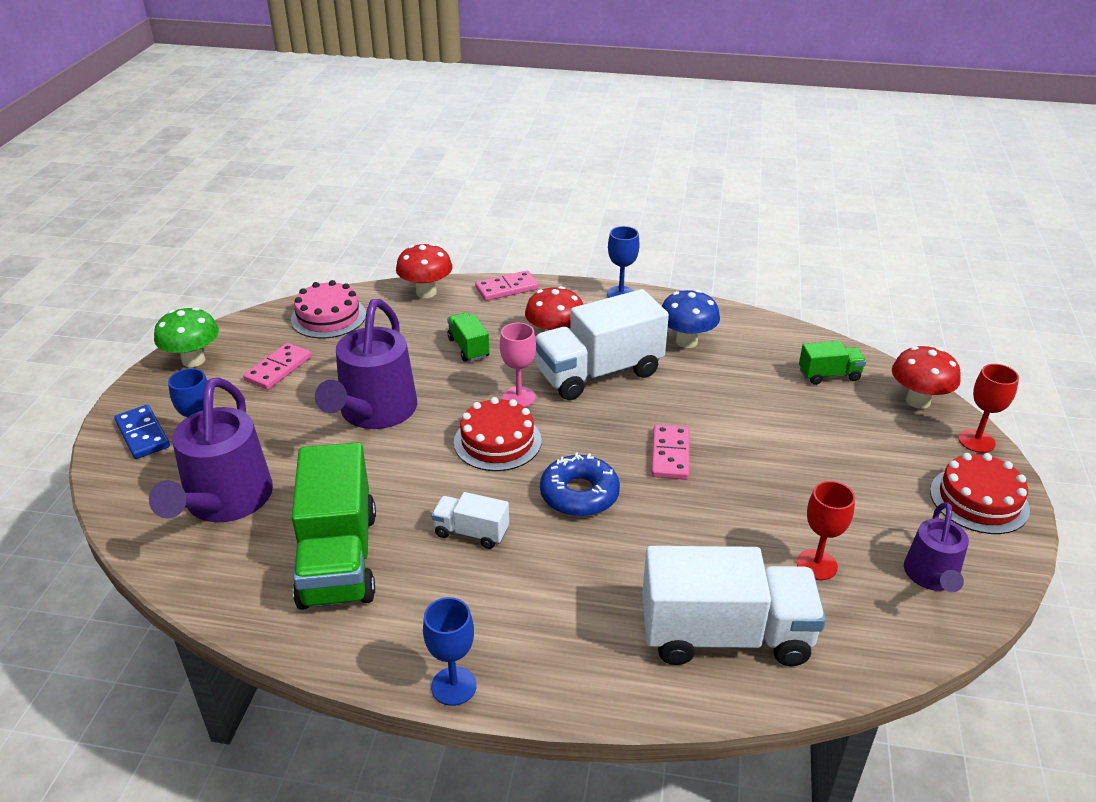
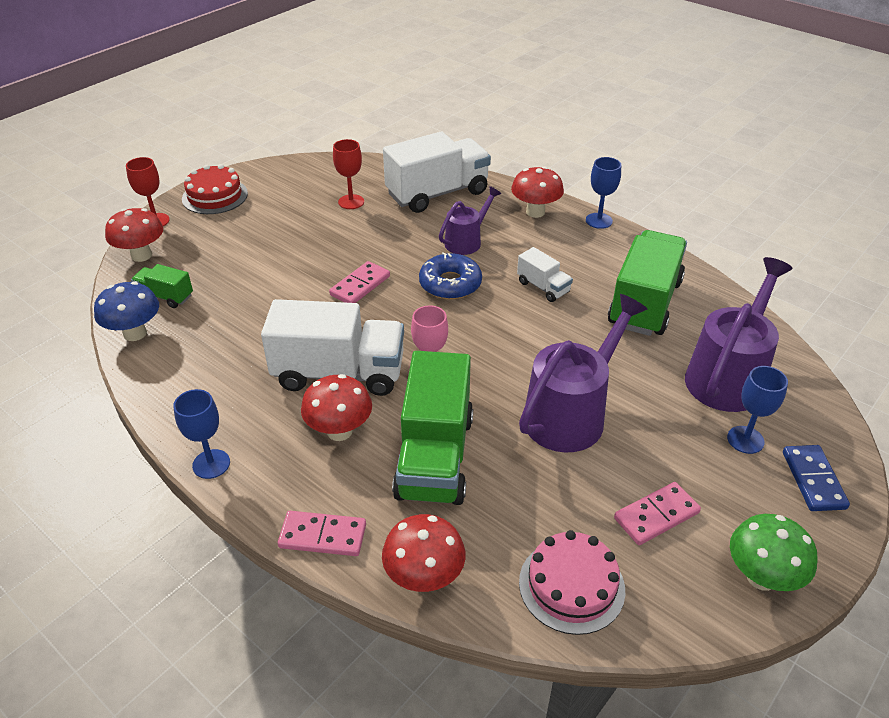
camera: 150 degrees left, 5 degrees up
green truck [447,313,490,362] -> green truck [392,351,473,505], size x2.09
red cake [454,397,542,471] -> none
white truck [642,546,826,666] -> white truck turned 120 degrees clockwise [383,132,491,213]
blue mushroom [662,290,720,348] -> blue mushroom moved to [94,281,159,341]
purple watering can [904,502,969,592] -> purple watering can moved to [439,186,501,255]
none -> red mushroom [511,166,564,218]

